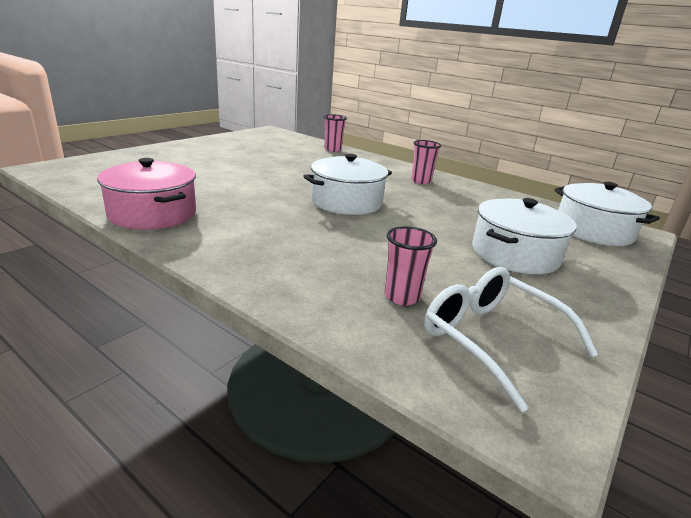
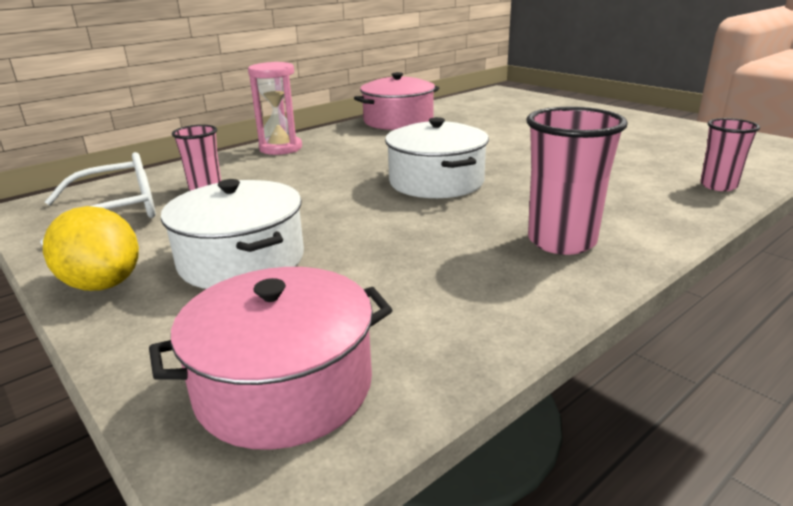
camera: 105 degrees right, 0 degrees up
pink cup [411,140,441,184] -> pink cup [526,107,628,255], size x1.65
white pot [554,182,660,246] -> pink pot [149,267,392,450]
none -> yellow lemon [43,206,139,291]
none -> pink hourglass [248,62,302,155]

